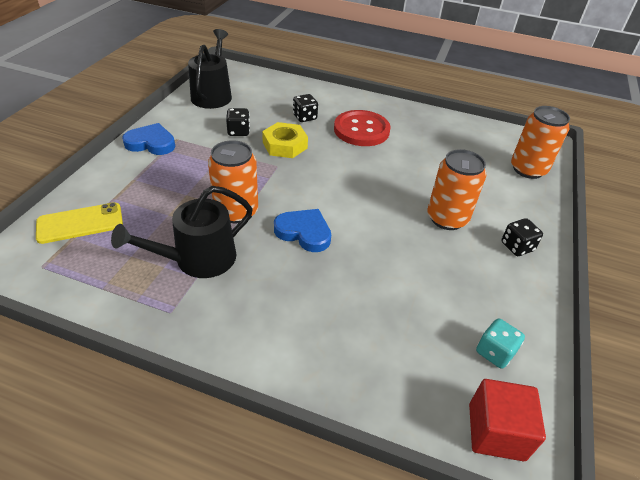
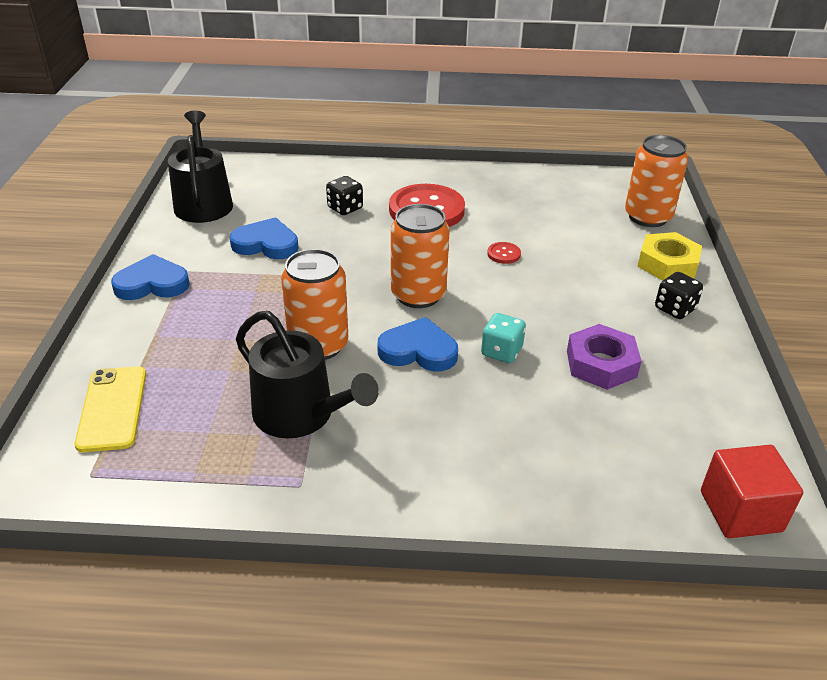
camera: 15 degrees left, 5 degrees down
yellow phone [36,202,123,244] -> yellow phone turned 60 degrees counterclockwise [75,366,146,452]
black watering can [111,186,253,278] -> black watering can turned 90 degrees counterclockwise [236,311,379,438]
black dice [226,108,250,136] -> blue heart [229,218,299,259]
yellow nut [262,122,308,158] -> yellow nut moved to [637,232,702,281]
orange can [427,149,486,230] -> orange can moved to [391,204,450,308]
turquoise dice [476,319,525,369] -> turquoise dice moved to [481,313,526,363]
none -> red button [487,242,521,264]
none -> purple nut [567,324,642,390]

